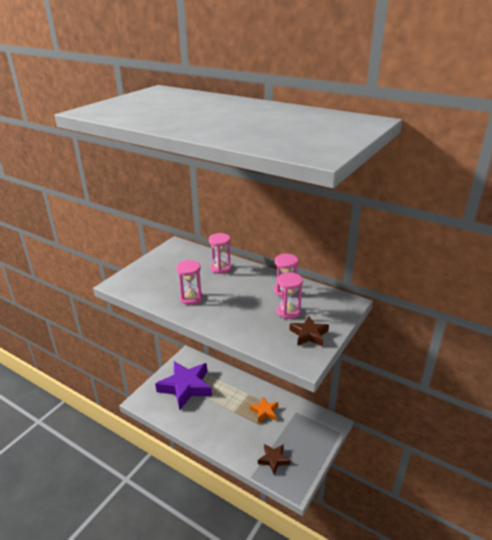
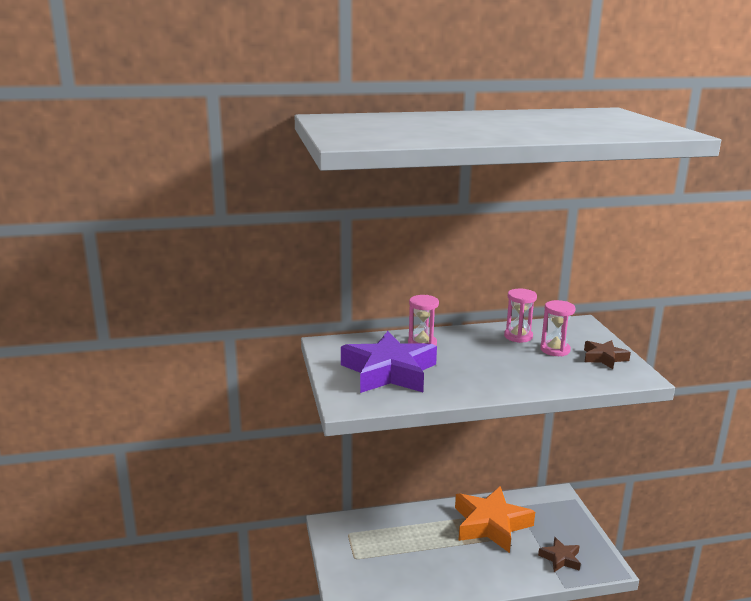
camera: 45 degrees left, 10 degrees down
purple star [155,361,212,410] -> purple star moved to [341,331,437,393]
pink hourglass [176,260,203,305] -> none
orange star [250,396,278,423] -> orange star [455,486,535,553], size x2.04

